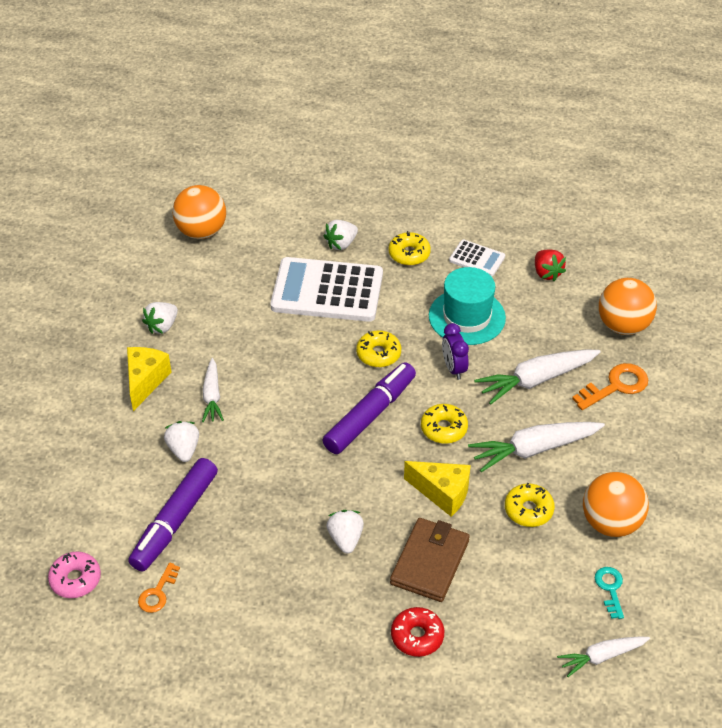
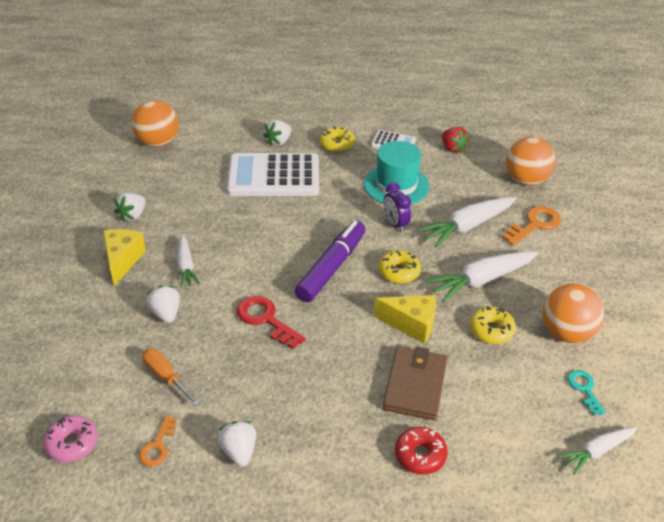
camera: 10 degrees left, 5 degrees down
purple marker [128,458,218,571] -> orange screwdriver [142,349,200,406]
white strawberry [326,510,364,554] -> white strawberry moved to [218,421,256,467]
yellow donut [356,330,401,367] -> none
none -> red key [237,296,306,349]

